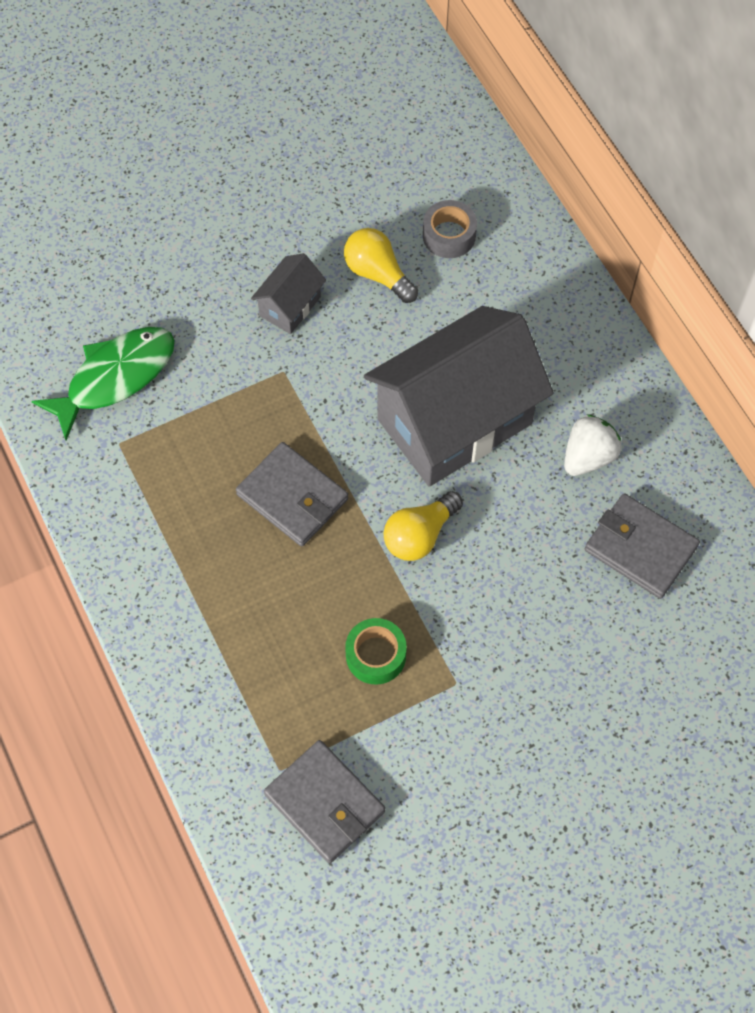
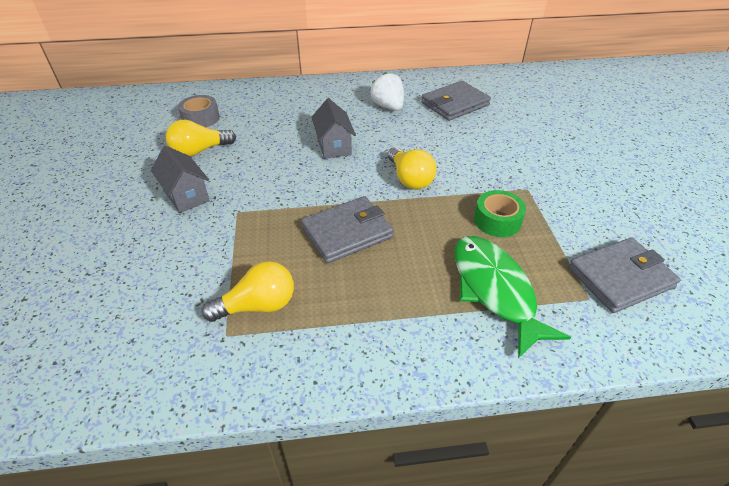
camera: 70 degrees left, 20 degrees down
green fish [31,327,175,441] -> green fish moved to [454,236,571,358]
grey house [364,306,554,487] -> grey house [311,98,356,159], size x0.43
none -> yellow light bulb [202,261,294,322]

